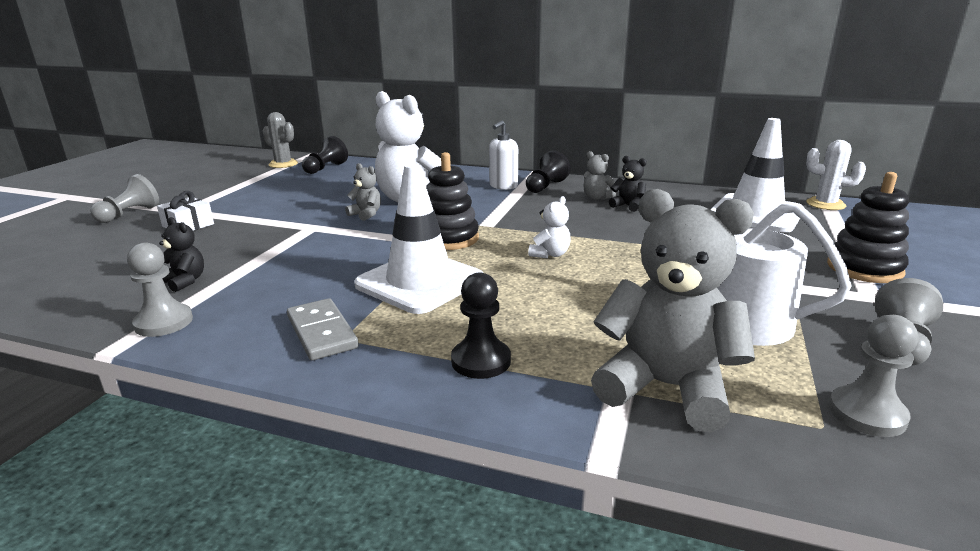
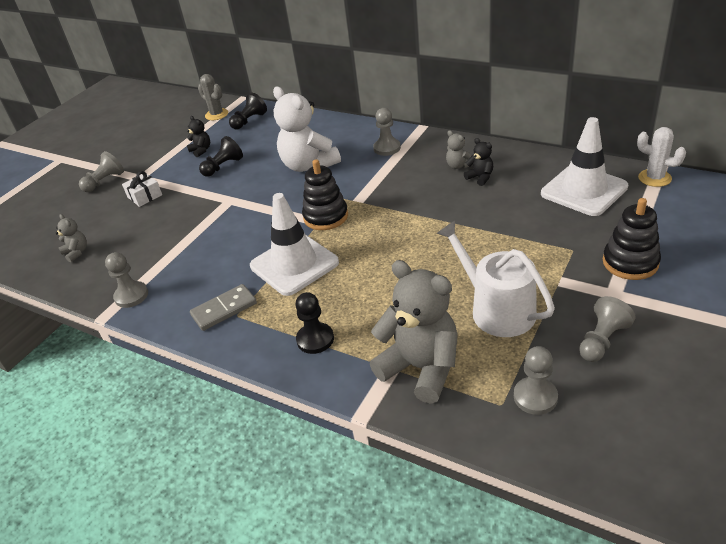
camera: 15 degrees right, 15 degrees up
black teddy bear [159,217,204,292] -> black teddy bear moved to [187,116,210,158]
grey domino [287,298,359,360] -> grey domino turned 75 degrees clockwise [190,284,257,331]
grey teddy bear [345,163,381,221] -> grey teddy bear moved to [56,214,87,263]
white soap dispenser [489,120,518,190] -> grey pawn [373,108,401,156]
black pawn [526,150,570,193] -> black pawn moved to [199,136,243,176]
white teddy bear [528,196,571,258] -> none

